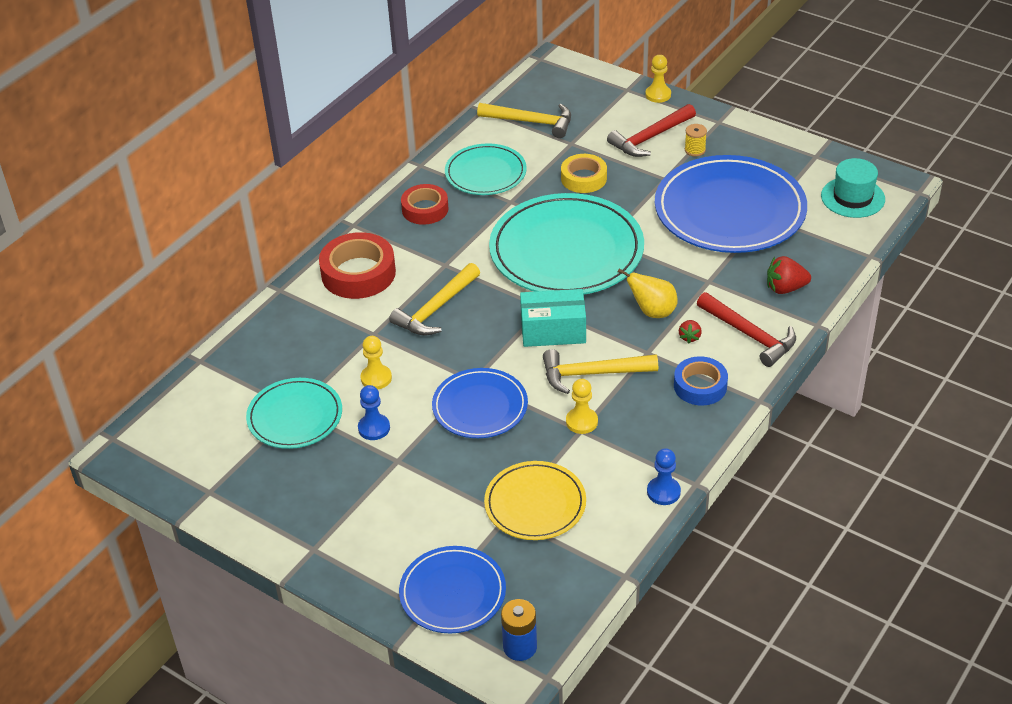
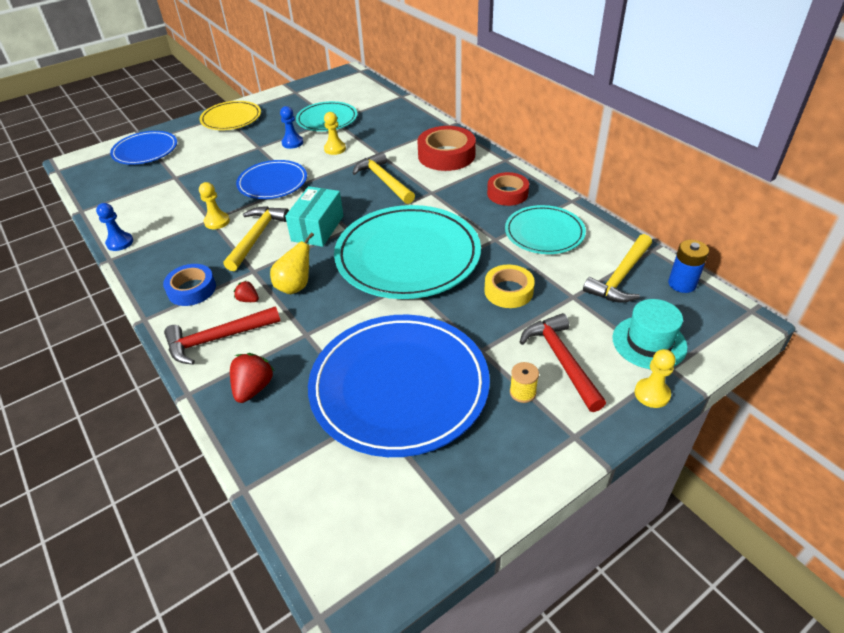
camera: 110 degrees right, 0 degrees up
yellow plate [484,461,586,540] -> yellow plate moved to [200,101,261,130]
blue battery [501,599,537,661] -> blue battery moved to [668,240,709,293]
turquoise hat [821,158,885,218] -> turquoise hat moved to [612,299,688,369]

